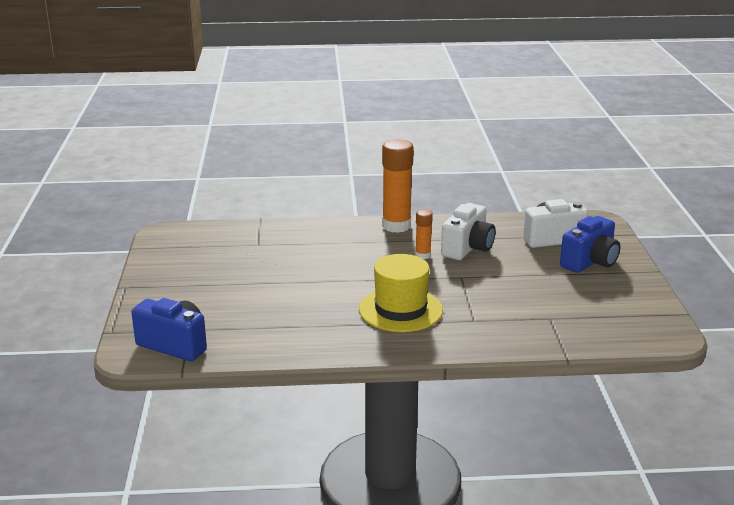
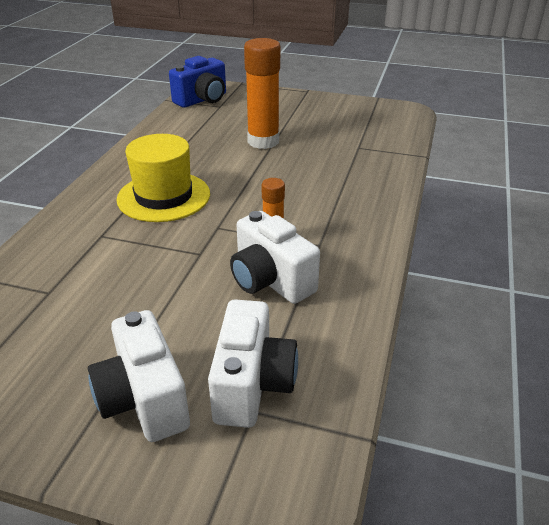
camera: 110 degrees right, 10 degrees up
orange glue stick [382,139,413,233] -> orange glue stick moved to [244,38,280,149]
blue camera [560,216,621,273] -> white camera [88,310,190,442]

